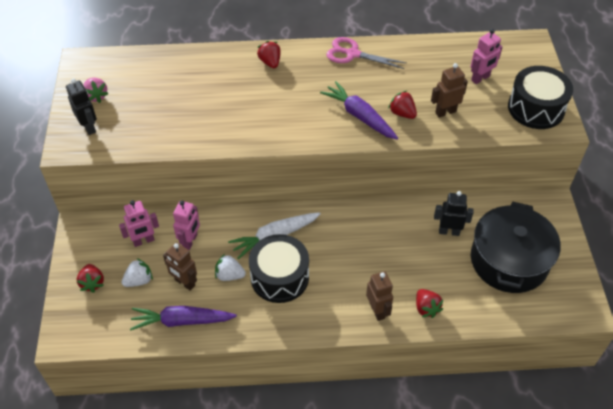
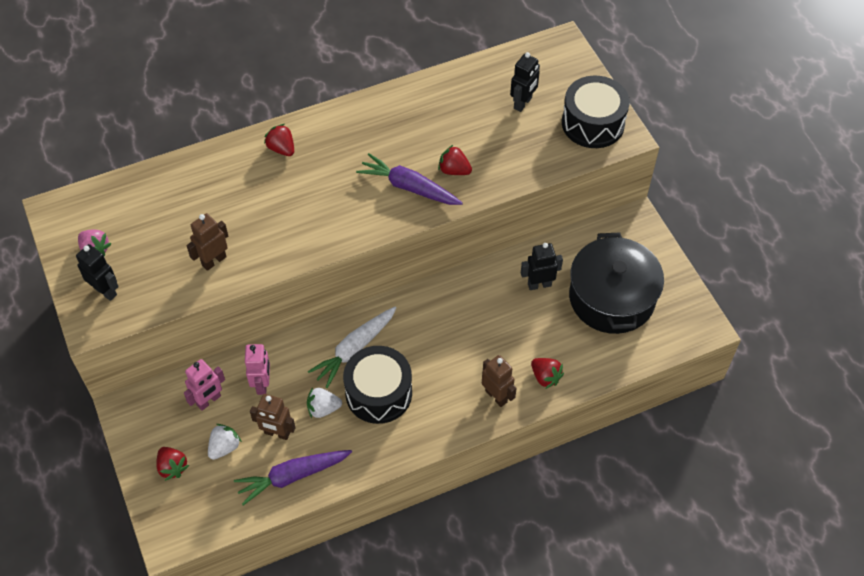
camera: 20 degrees left, 5 degrees up
pink scissors [326,37,406,69] -> none
brown robot [431,63,468,118] -> brown robot moved to [186,213,228,271]
pink robot [471,29,503,84] -> black robot [510,52,540,112]

